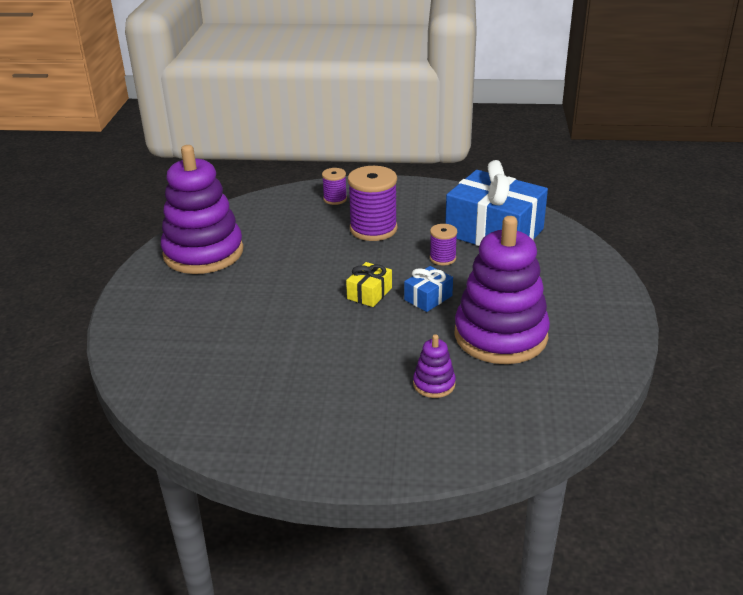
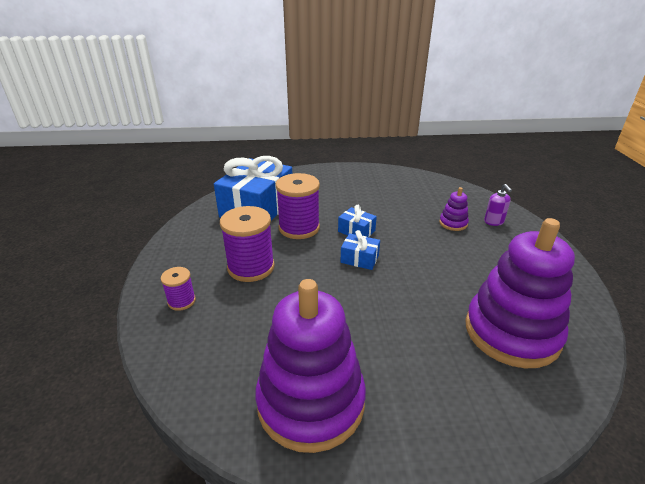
camera: 100 degrees left, 0 degrees up
yellow gift [346,262,392,307] -> blue gift [340,230,380,270]
purple spool [430,224,457,265] -> purple spool [276,173,320,239], size x1.90
purple stacking toy [454,216,550,364] -> purple stacking toy moved to [465,218,575,368]
none -> purple soap dispenser [484,184,512,226]

